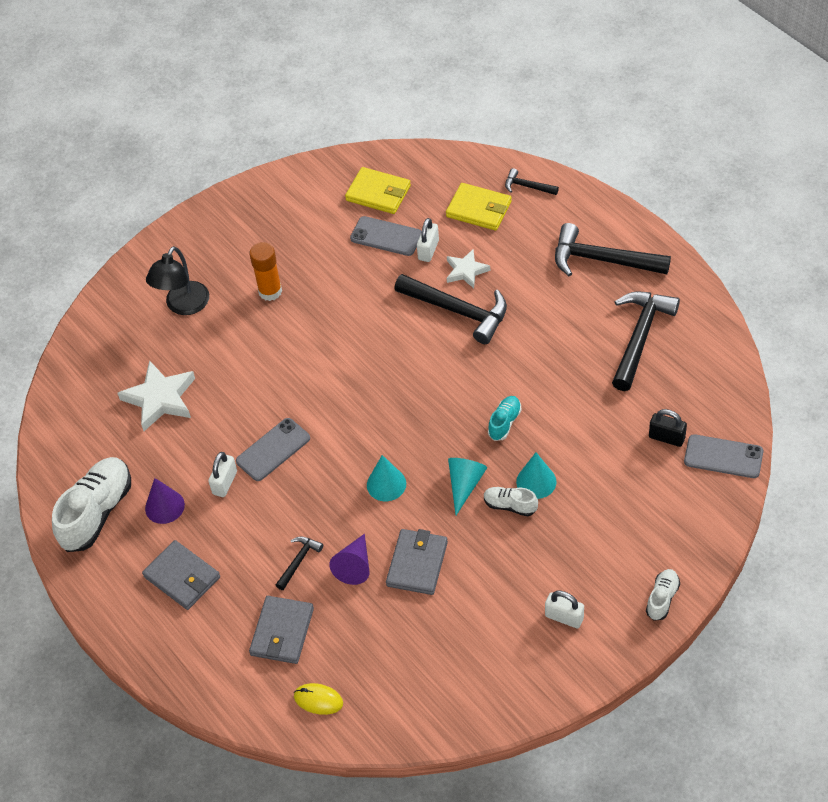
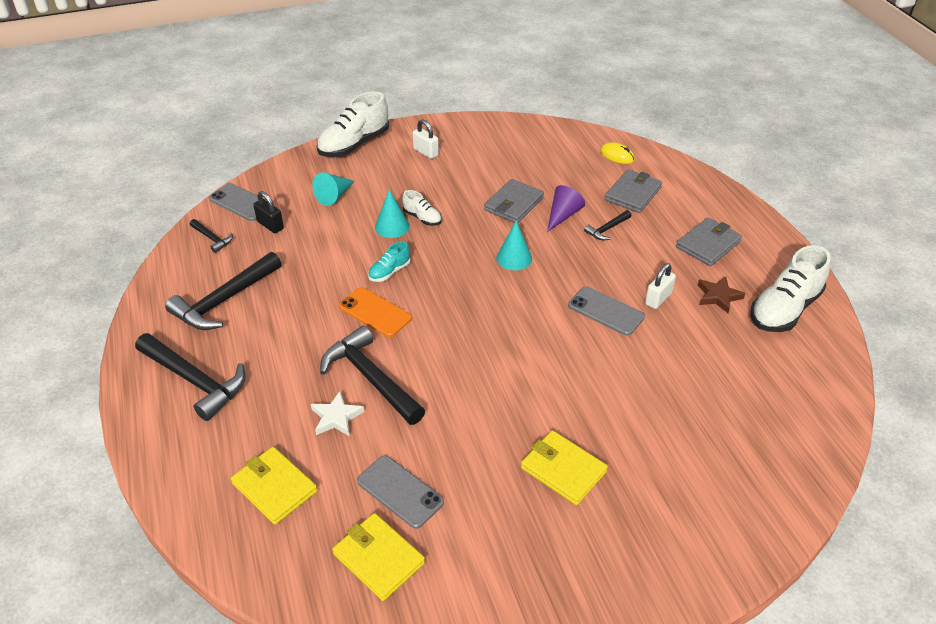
camera: 165 degrees left, 10 degrees down
white star [117,360,195,431] -> none
grey wallet [142,540,220,610] -> grey wallet turned 75 degrees clockwise [676,218,742,266]
purple cone [145,478,185,524] -> brown star [698,276,745,313]
black lamp [146,246,209,315] -> none
grey phone [236,418,310,481] -> grey phone turned 60 degrees clockwise [568,286,645,336]
orange glue stick [249,242,282,301] -> yellow wallet [521,430,608,505]
white padlock [417,218,439,262] -> none
turquoise cone [448,458,487,515] -> turquoise cone moved to [313,172,355,206]
black hammer [505,168,559,195] -> black hammer moved to [190,219,233,253]
white shoe [646,569,680,621] -> white shoe [317,91,389,157], size x2.00
none -> orange phone [339,287,412,337]

